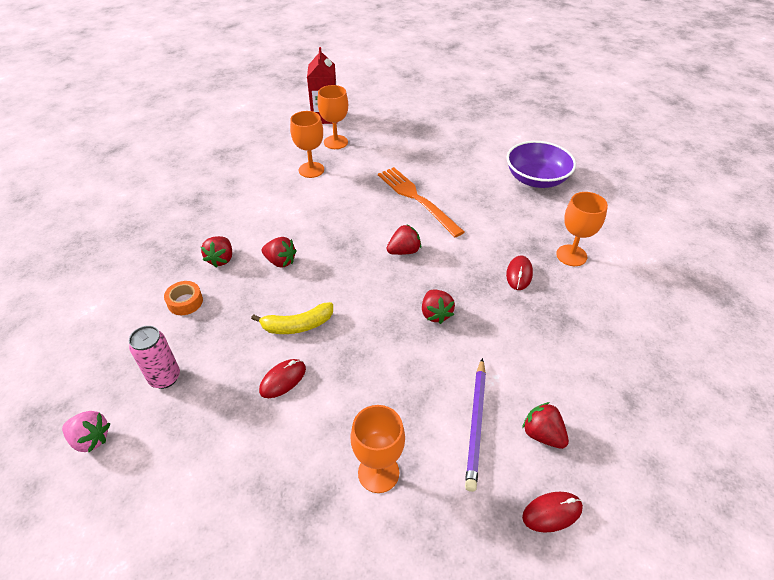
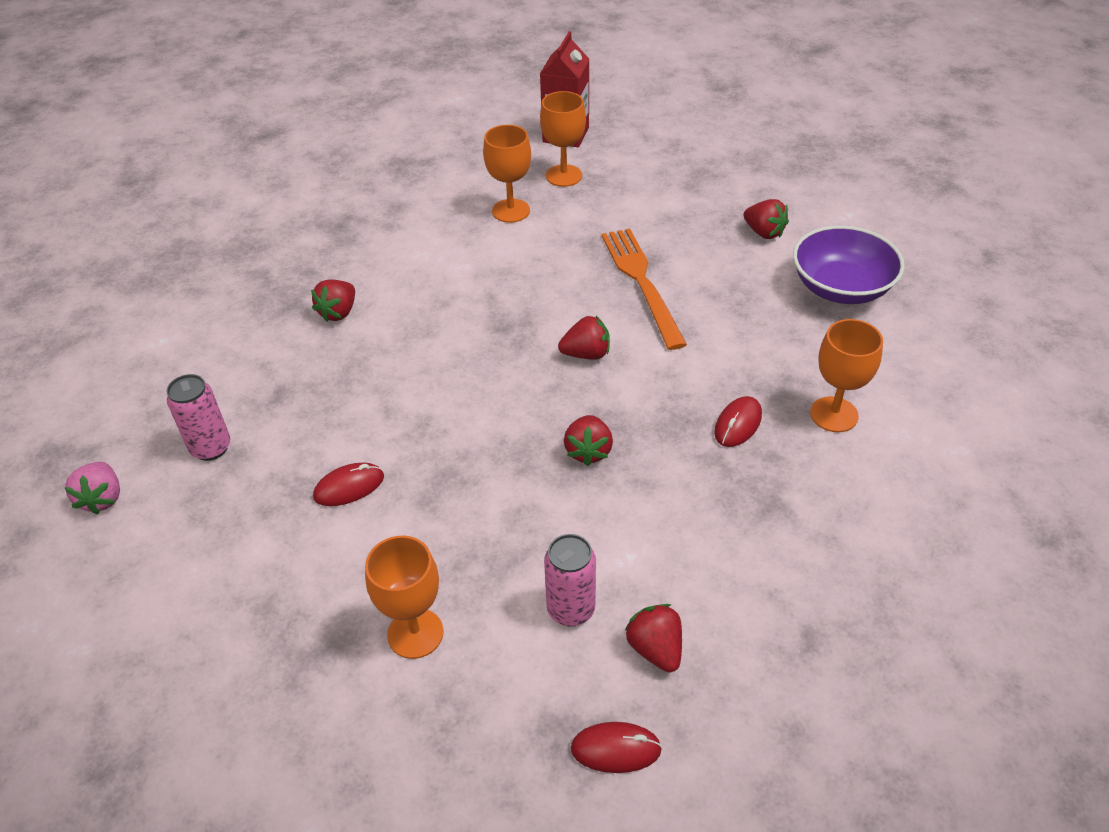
camera: 20 degrees right, 0 degrees up
pink strawberry [62,411,110,452] -> pink strawberry turned 45 degrees clockwise [65,462,120,515]
orange tape [164,281,203,315] -> none
yellow banana [251,302,333,334] -> none
red strawberry [262,237,297,268] -> red strawberry moved to [743,199,789,239]
purple pencil [465,358,486,492] -> pink can [544,534,596,627]

